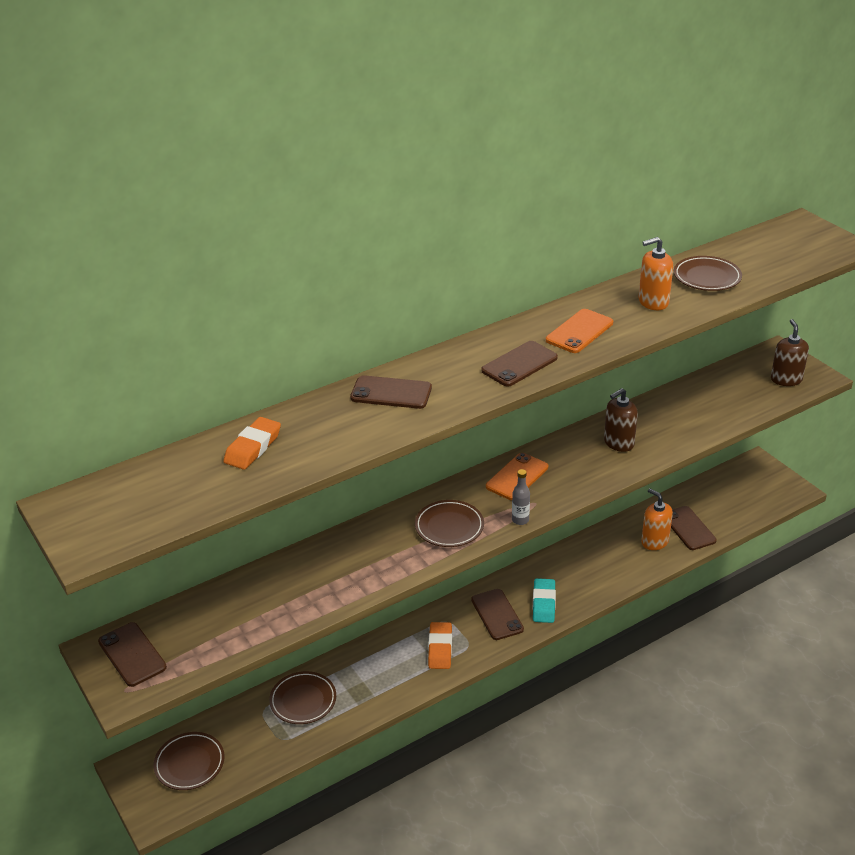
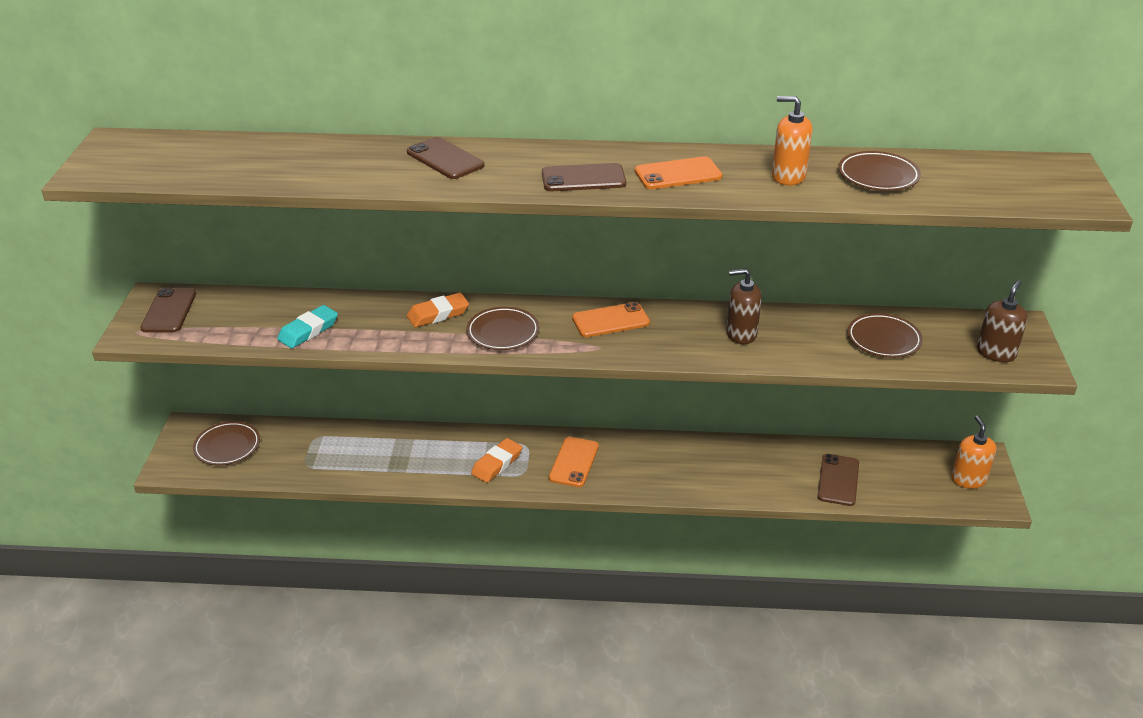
camera: 35 degrees right, 0 degrees up
orange eraser [223,417,281,470] -> orange eraser moved to [407,293,469,327]
brown plate [269,671,336,724] -> brown plate moved to [847,313,923,358]
brown phone [471,589,524,640] -> orange phone [549,437,599,487]
grey bottle [512,469,530,525] -> none
turquoise eraser [533,578,556,623] -> turquoise eraser moved to [277,305,338,348]
orange soap dispenser [641,488,673,550] -> orange soap dispenser moved to [951,415,996,489]

